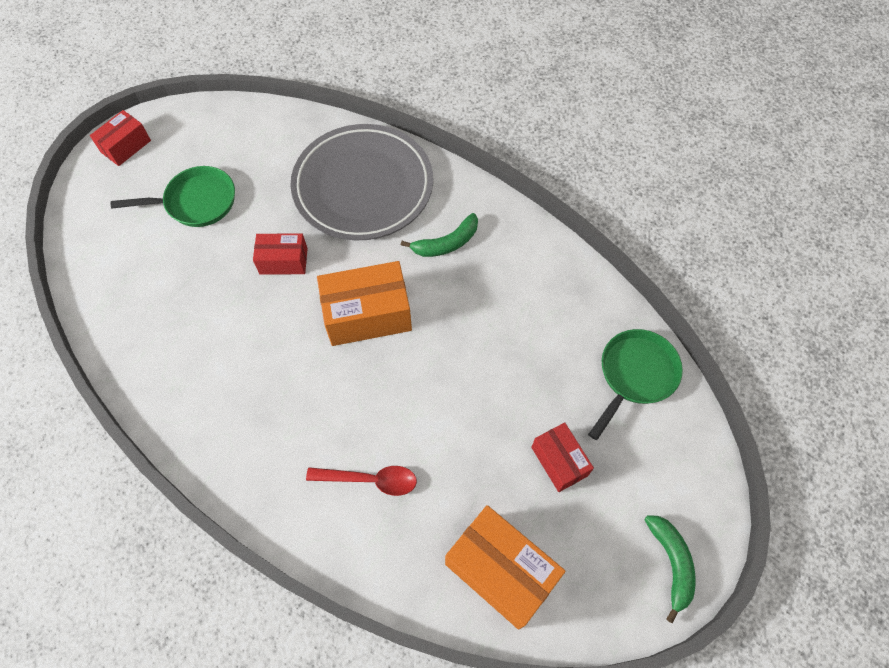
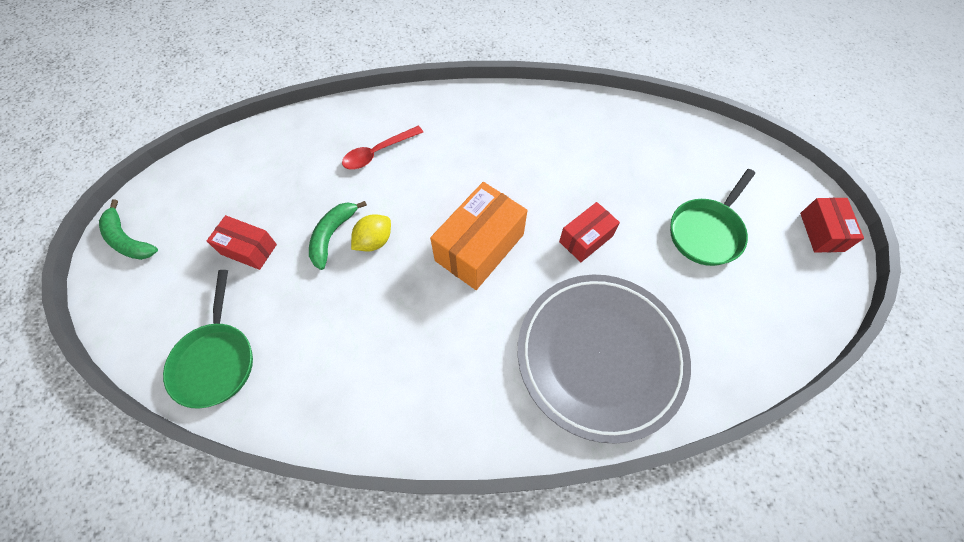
camera: 140 degrees right, 0 degrees up
green banana [401,213,478,257] -> green banana moved to [309,201,367,270]
orange box [445,505,566,630] -> none
none -> yellow lemon [351,214,391,252]

